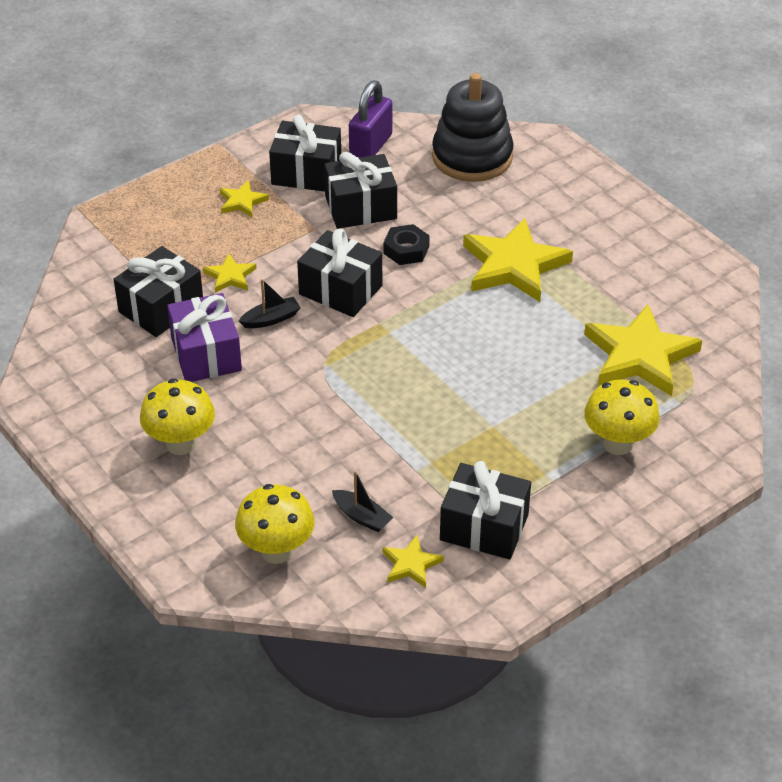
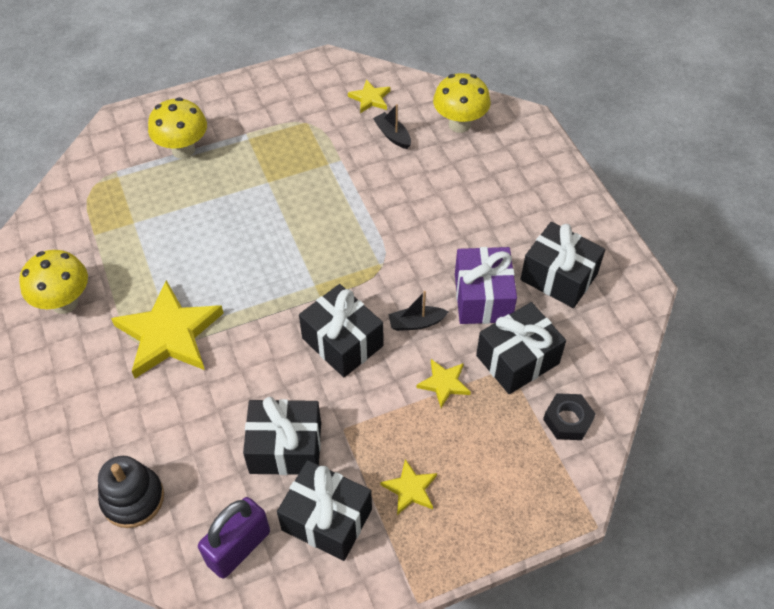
camera: 165 degrees left, 10 degrees up
yellow mushroom [140,378,215,455] -> yellow mushroom moved to [19,250,88,314]
black nut [383,224,430,265] -> black nut moved to [543,393,596,440]
black stacking toy [432,73,514,182] -> black stacking toy [98,456,164,528], size x0.66
black gift [440,461,531,559] -> black gift moved to [520,222,605,308]
yellow star [584,304,702,396] -> none

